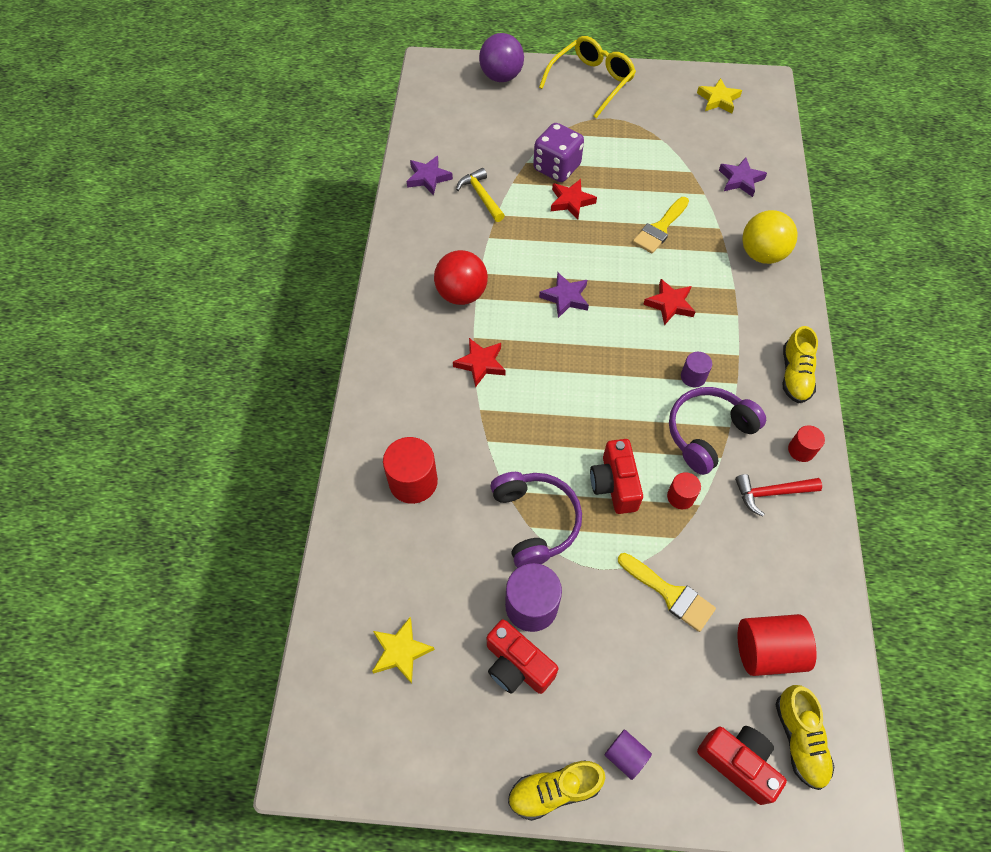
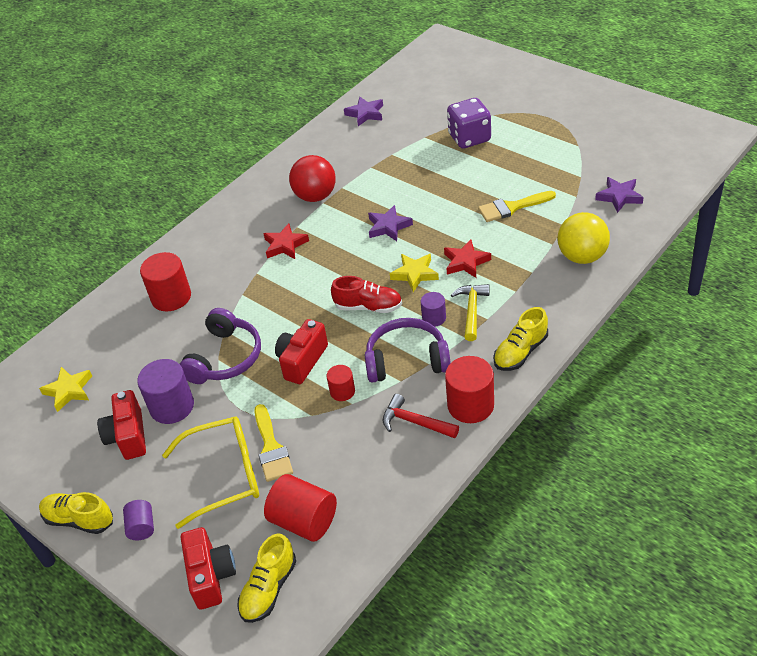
camera: 40 degrees right, 15 degrees down
yellow hammer [456,168,505,222] -> yellow hammer moved to [451,284,490,341]
purple ball [479,33,524,82] -> none
yellow glasses [539,36,636,118] -> yellow glasses moved to [162,417,259,529]
red star [551,179,597,220] -> none
yellow star [697,78,742,113] -> yellow star moved to [390,254,439,292]
red cylinder [788,425,825,462] -> red cylinder [445,356,494,423], size x1.78
none -> red shoe [331,276,402,313]

